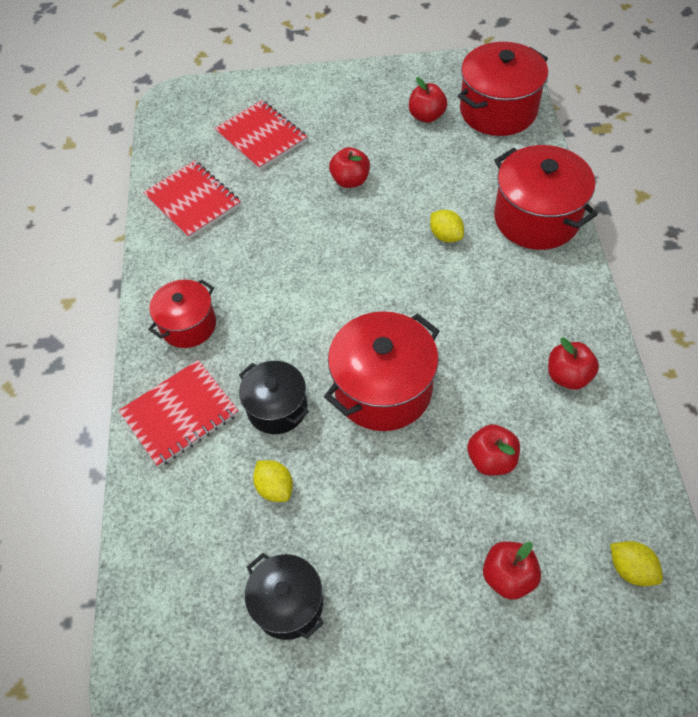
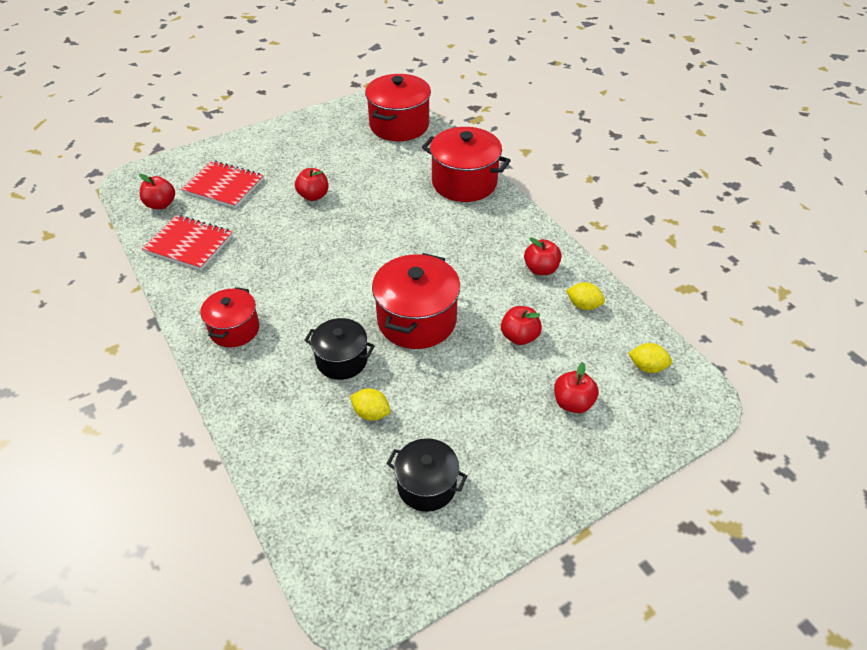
camera: 30 degrees left, 10 degrees down
red notebook [119,360,239,467] -> none
red apple [409,77,447,123] -> red apple moved to [139,174,175,210]
yellow lemon [430,210,464,242] -> yellow lemon moved to [566,282,605,310]

